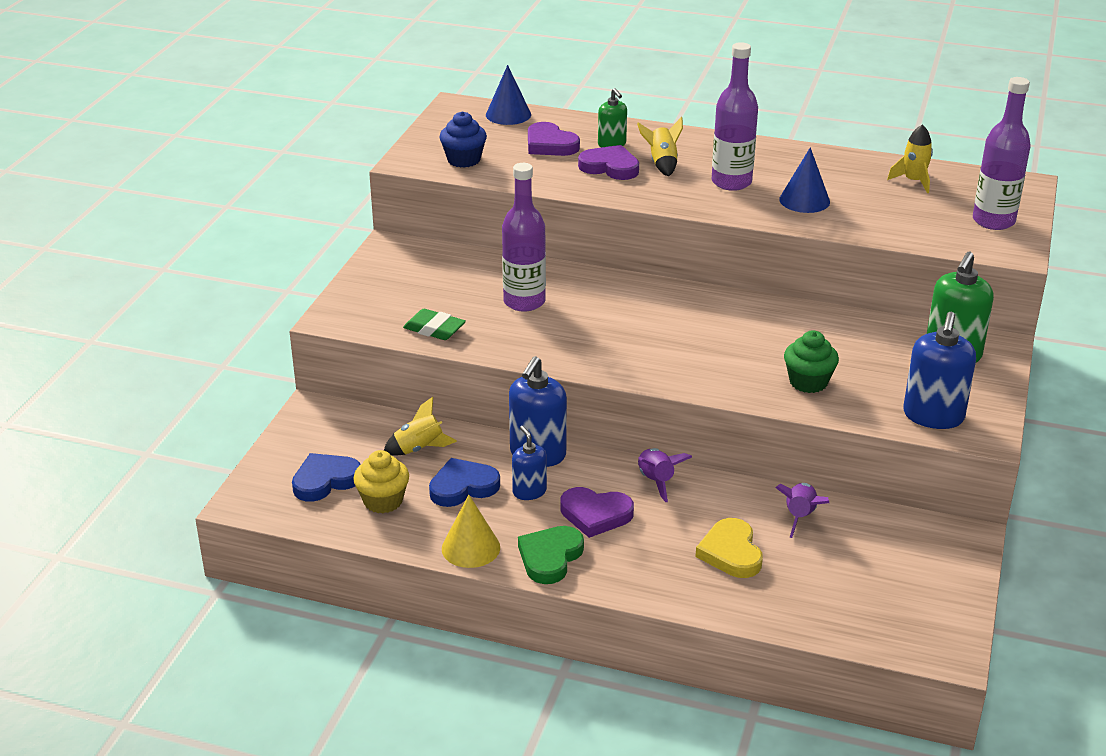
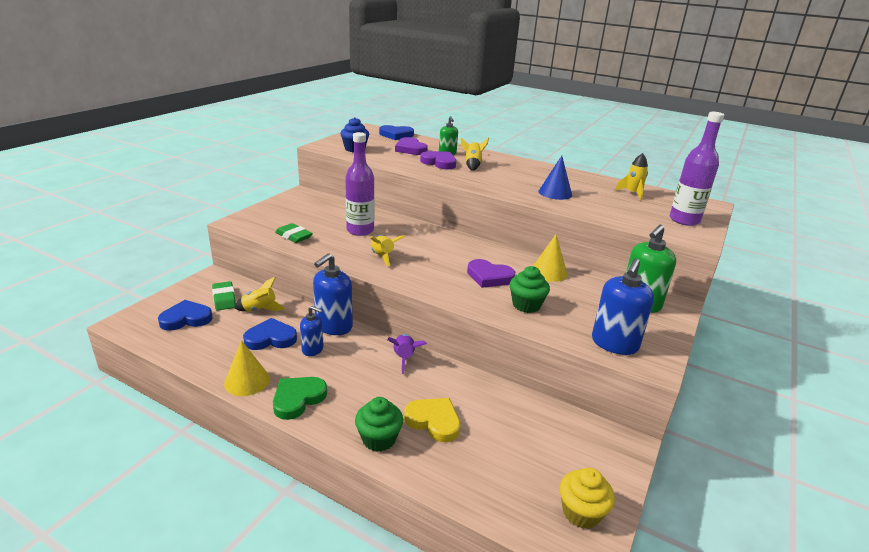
camera: 10 degrees right, 5 degrees down
yellow cupcake [353,450,409,513] -> yellow cupcake moved to [560,468,615,529]
blue cone [486,65,531,125] -> blue heart [379,125,414,140]
blue soap dispenser [512,426,547,500] -> blue soap dispenser turned 120 degrees clockwise [300,306,324,356]
purple heart [561,487,634,538] -> purple heart moved to [467,259,515,288]
yellow heart [695,518,763,578] -> yellow heart turned 120 degrees clockwise [404,398,461,442]
purple bottle [712,42,758,191] -> none
purple rocket [775,483,829,538] -> none
none -> green eraser [212,281,236,311]
none -> green cupcake [355,397,403,452]
none -> yellow rocket [370,235,405,266]
none -> yellow cone [533,234,568,282]

